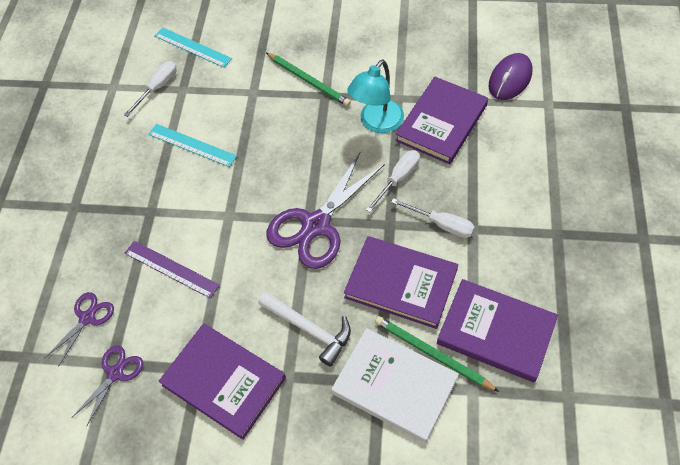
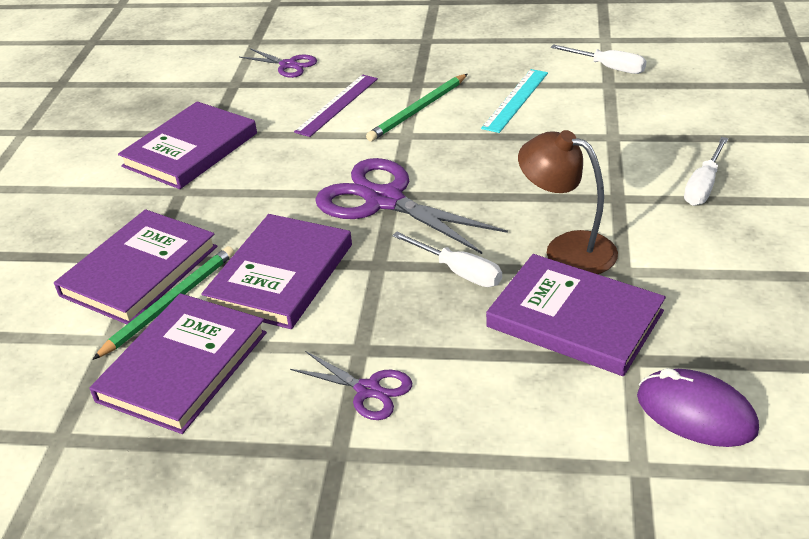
camera: 90 degrees right, 20 degrees down
purple scissors [72,346,143,427] -> purple scissors moved to [290,351,413,420]
turquoise ruler [154,27,232,68] -> none
white hammer [258,292,351,367] -> none
green pencil [266,53,351,106] -> green pencil moved to [366,74,467,141]
white book [331,328,459,443] -> purple book [54,209,217,324]
turquoise lamp [347,60,404,133] -> brown lamp [518,130,618,274]
white screwdriver [391,198,475,238] -> white screwdriver moved to [684,137,728,206]

